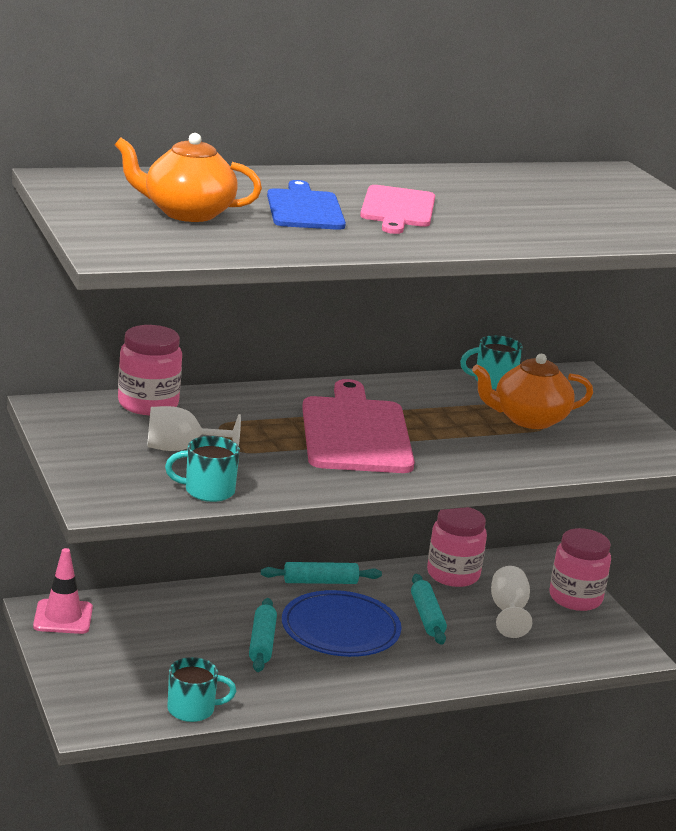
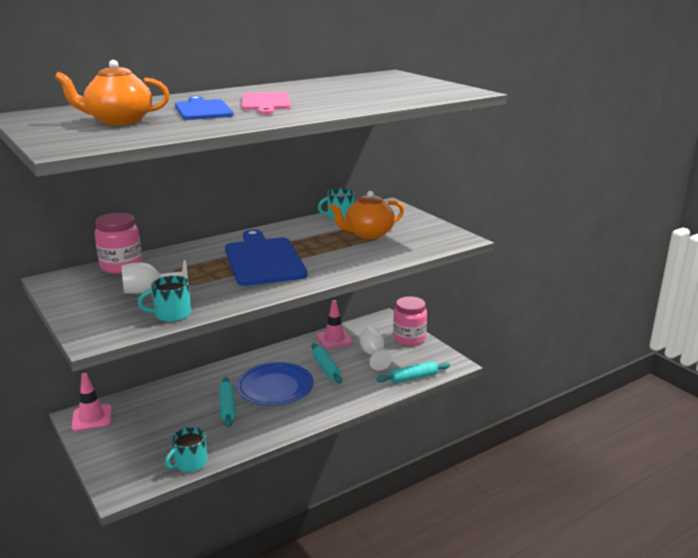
camera: 10 degrees left, 0 degrees up
turquoise mug [167,657,236,722] -> turquoise mug turned 150 degrees clockwise [165,427,208,472]
turquoise rolling pin [261,562,382,584] -> turquoise rolling pin moved to [377,361,450,383]
pink cutting board [302,379,415,473] -> blue cutting board [225,229,307,286]
pink jar [427,507,487,587] -> pink traffic cone [317,300,353,349]

